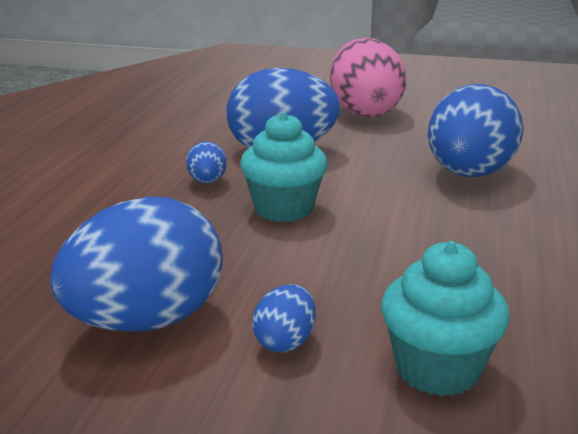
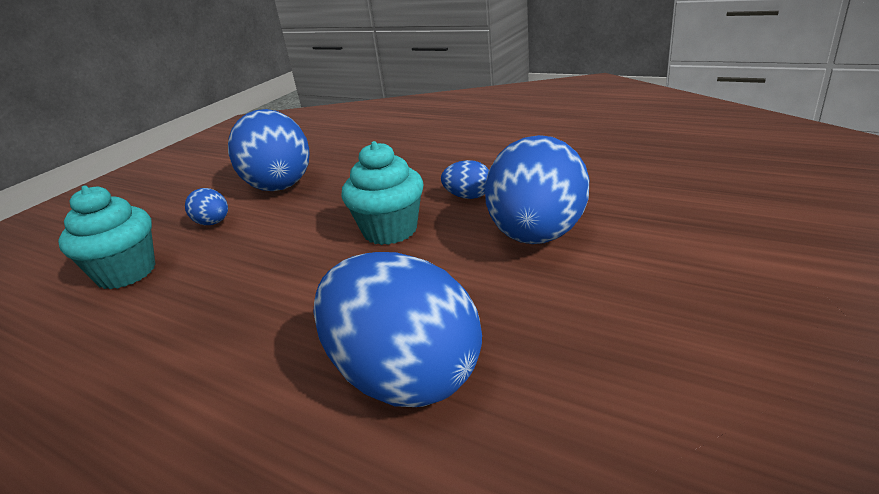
camera: 110 degrees right, 5 degrees up
pink egg [330,38,407,117] -> none

